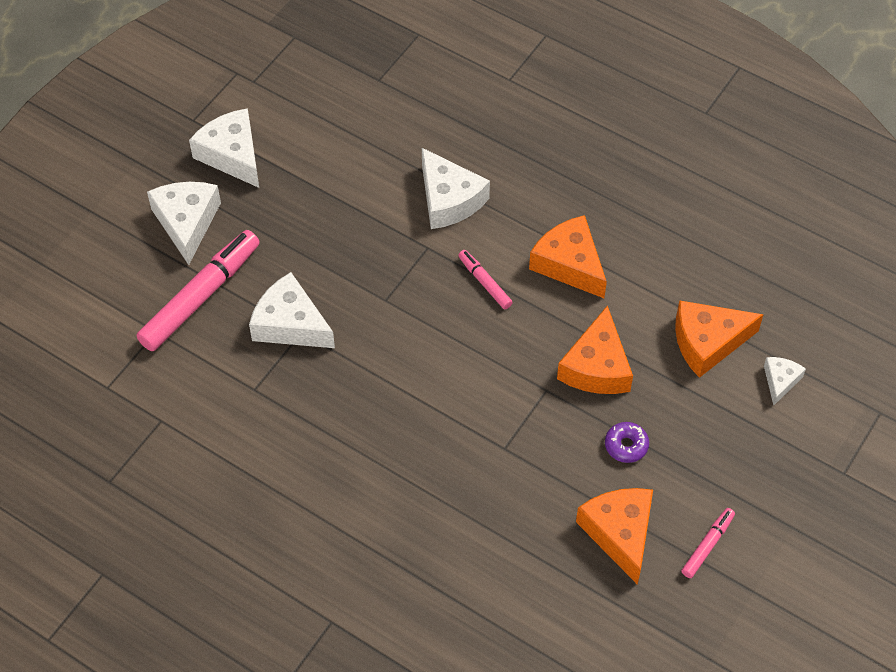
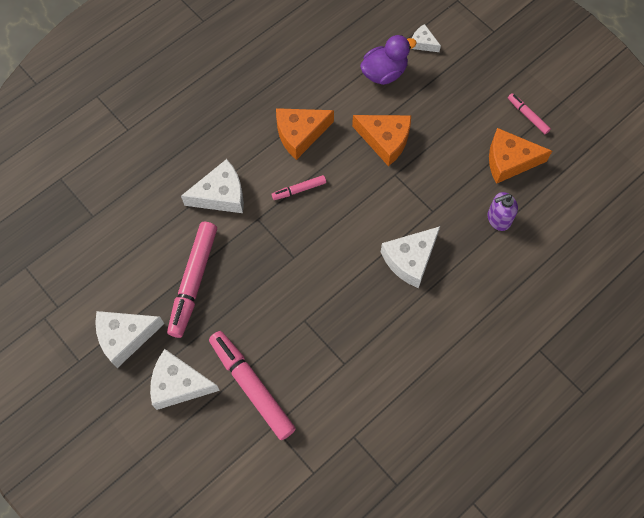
camera: 75 degrees left, 10 degrees up
white cheese [249,272,335,348] -> white cheese moved to [381,226,440,288]
purple donut [605,422,649,463] -> none
orange cheese [675,300,764,378] -> purple duck [360,35,417,85]
none -> pink marker [167,222,217,338]
none -> purple soap dispenser [487,192,518,231]

